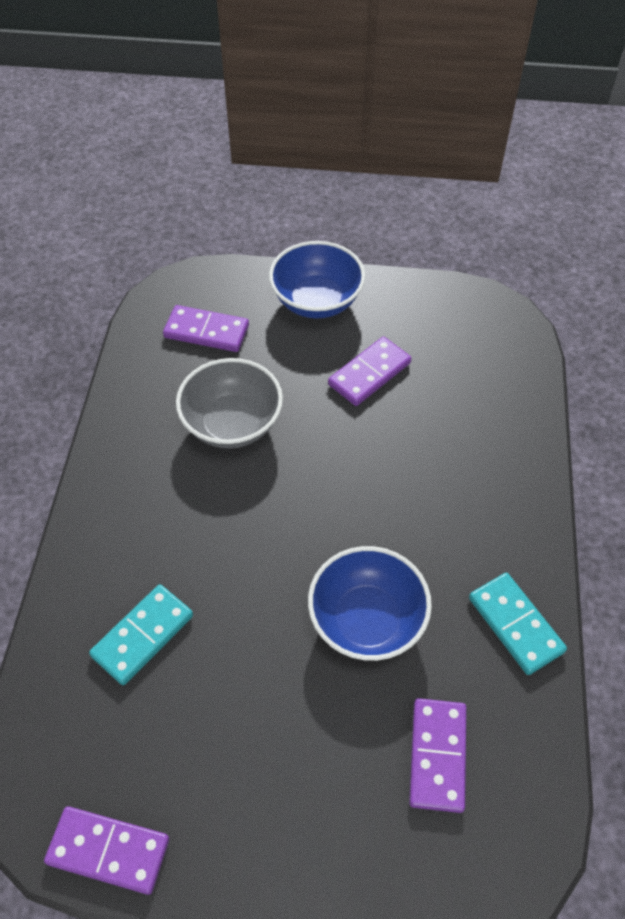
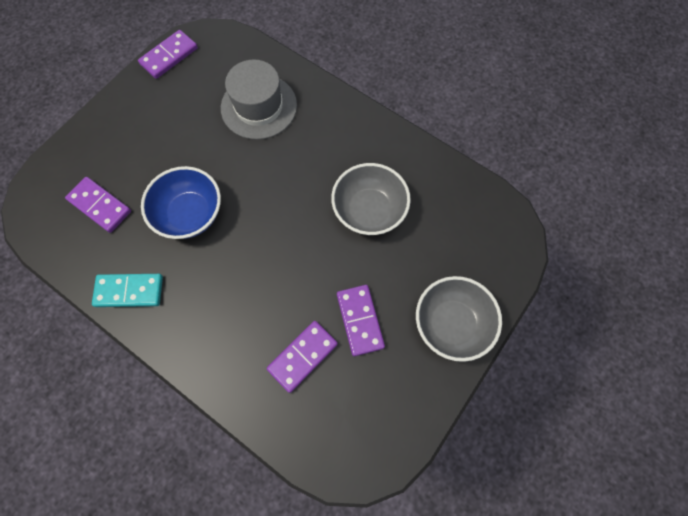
camera: 120 degrees right, 15 degrees up
turquoise domino [89,584,193,685] -> grey hat [221,59,297,140]
purple domino [163,305,249,352] -> purple domino moved to [267,321,338,393]
blue bowl [269,241,365,318] -> grey bowl [416,276,502,362]

